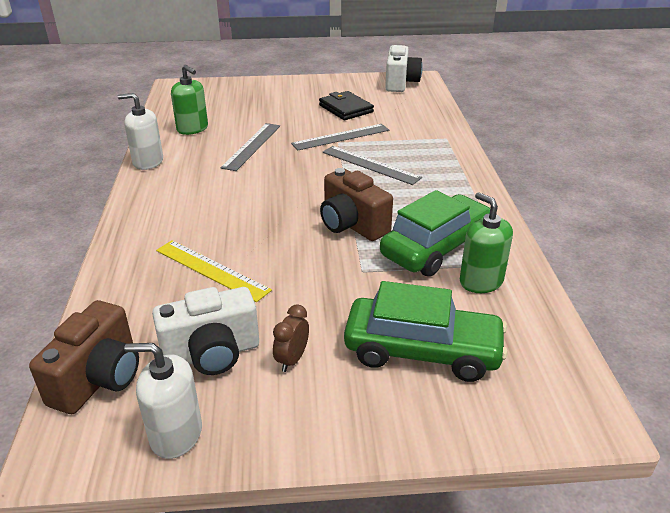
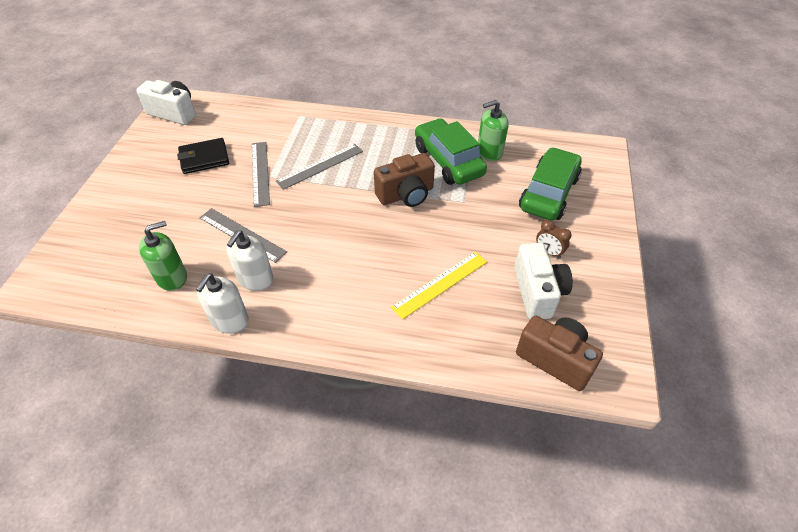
camera: 75 degrees left, 15 degrees up
white soap dispenser [124,343,202,459] -> white soap dispenser moved to [227,231,273,291]

